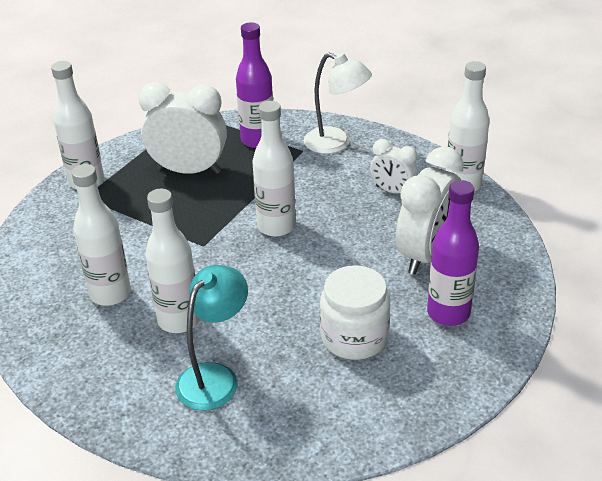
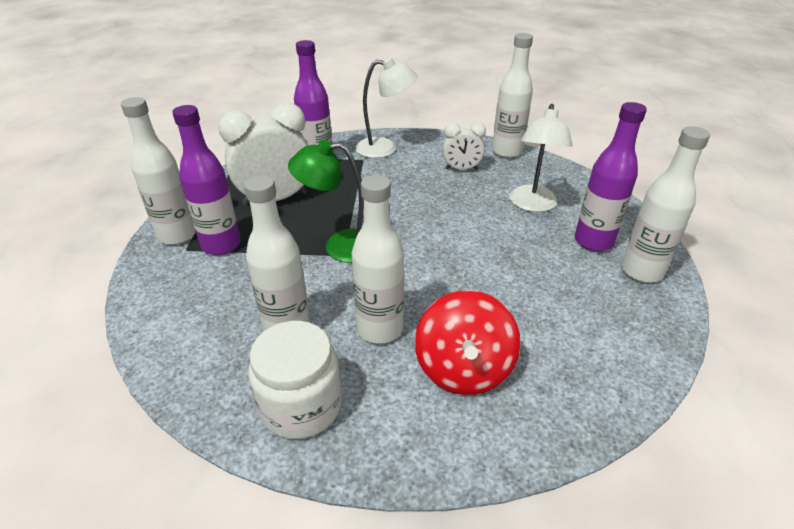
camera: 30 degrees left, 0 degrees up
turquoise lamp [175,265,248,411] -> red spinning top [415,290,521,395]
white bottle [252,101,296,237] -> white bottle moved to [621,126,710,283]
white jar [320,265,390,360] -> white jar moved to [248,321,342,439]
white clock [396,146,464,275] -> white lamp [510,104,572,212]
none -> purple bottle [172,105,241,255]
none -> green lamp [288,140,364,263]

